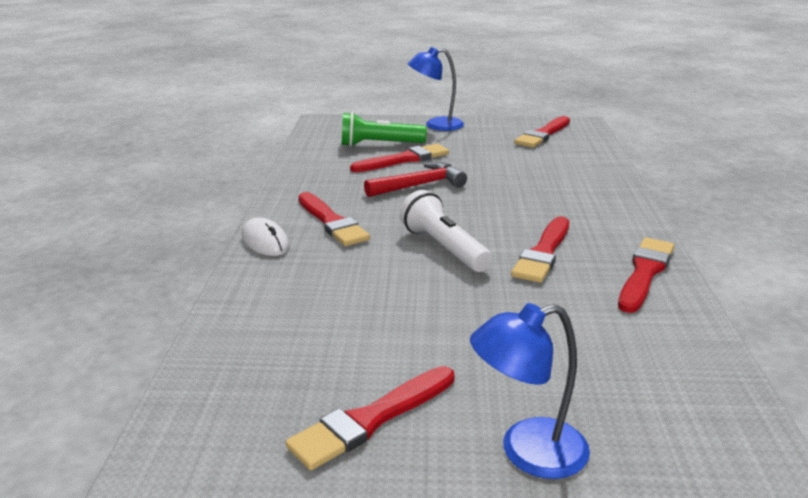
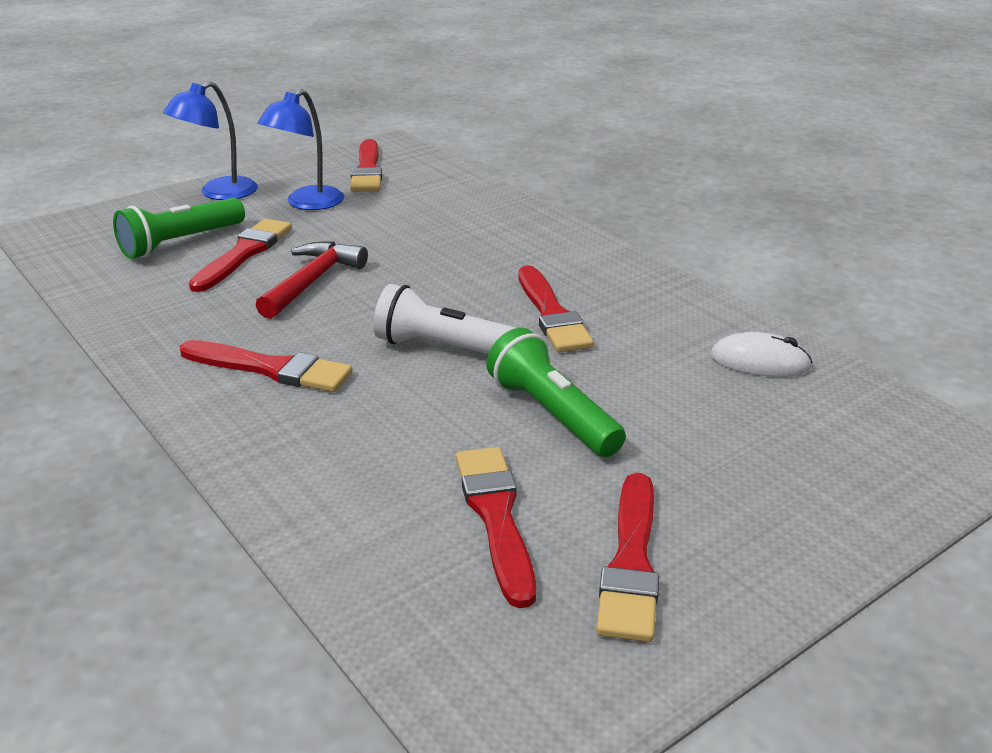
camera: 40 degrees left, 5 degrees up
white mouse [242,217,290,256] -> white mouse moved to [710,332,813,377]
blue lamp [470,303,590,479] -> blue lamp moved to [257,89,344,210]
red brush [618,238,674,313] -> red brush moved to [456,447,536,608]
none -> green flashlight [486,328,626,457]

